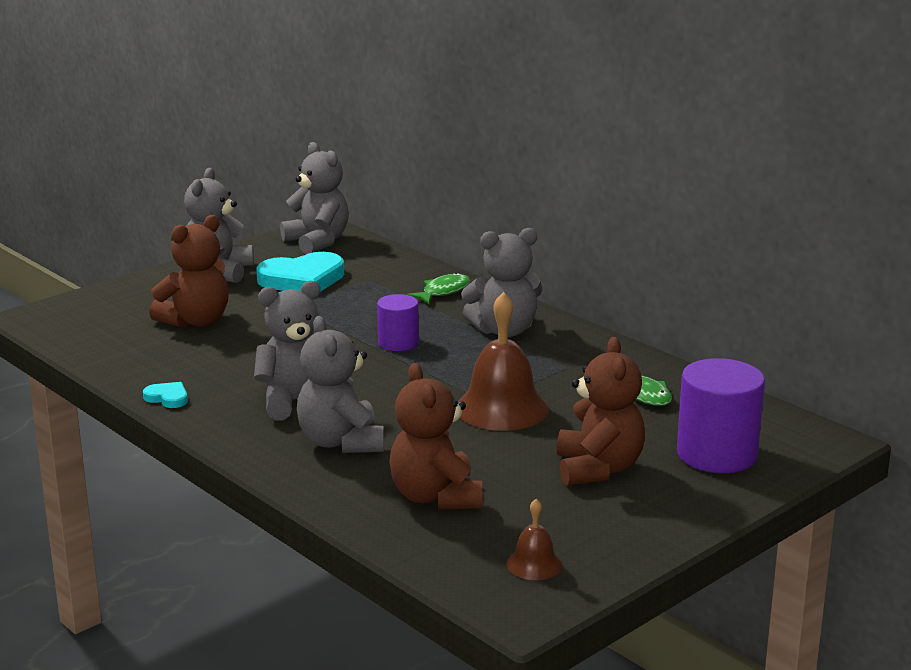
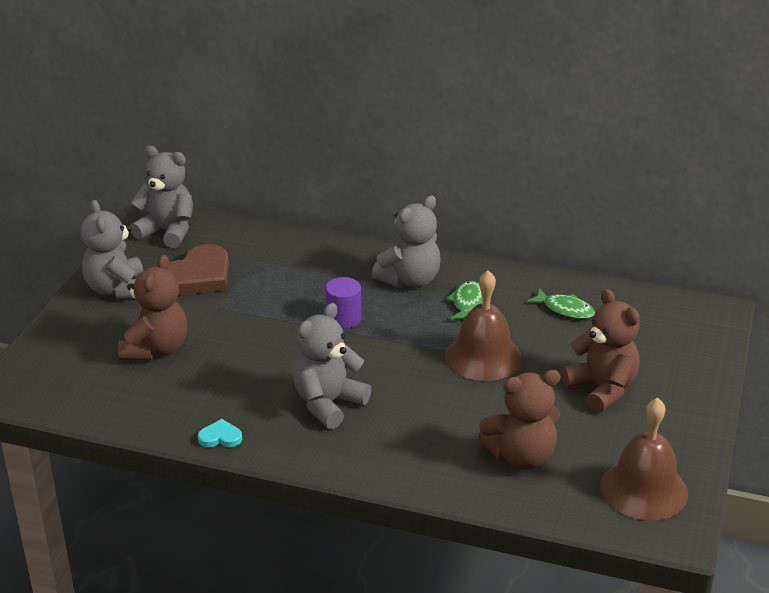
camera: 30 degrees left, 10 degrees up
turquoise heart [256,252,344,291] -> brown heart [167,244,229,295]
grey teddy bear [297,316,384,453] -> none
brown teddy bear [389,363,482,510] -> brown teddy bear turned 60 degrees counterclockwise [478,370,560,470]
green fish [406,273,470,304] -> green fish moved to [446,281,483,320]
brown bell [506,499,563,580] -> brown bell [600,397,688,521], size x1.99
purple cylinder [677,358,765,473] -> none

